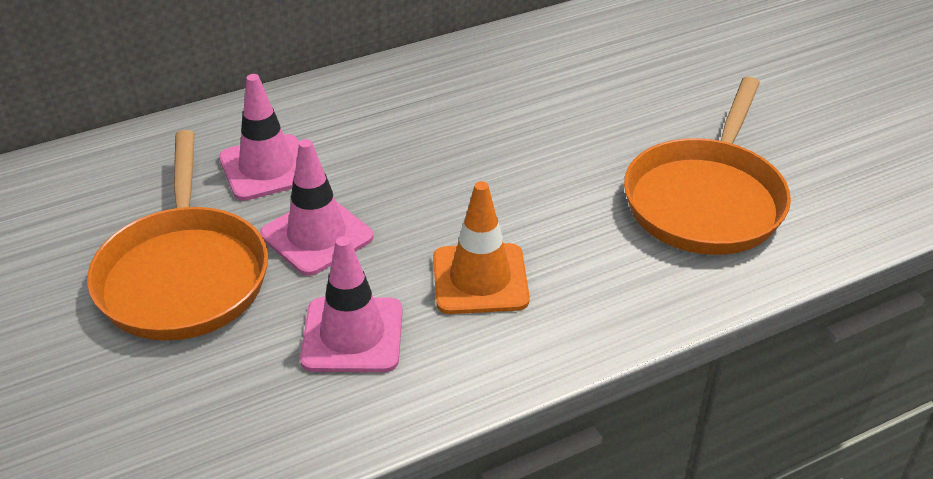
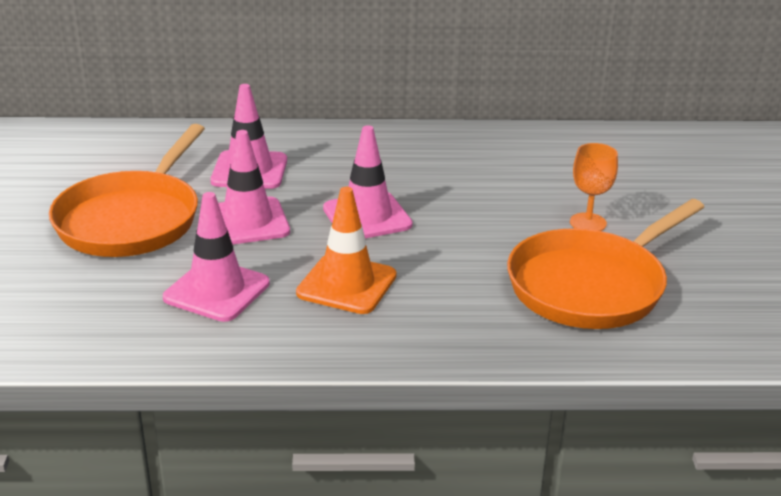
camera: 25 degrees right, 10 degrees down
none -> pink traffic cone [323,126,413,238]
none -> orange goblet [570,143,618,231]

